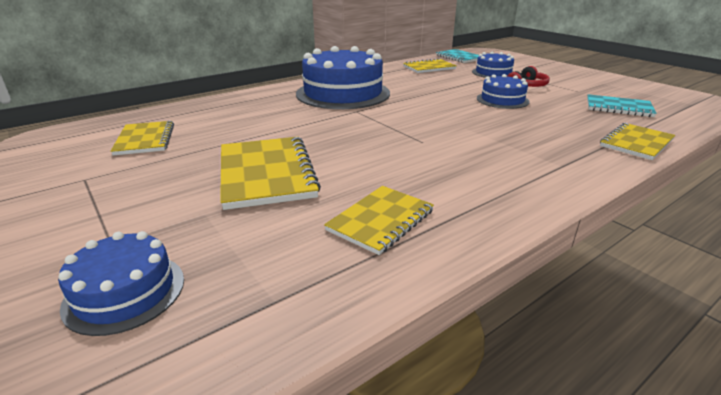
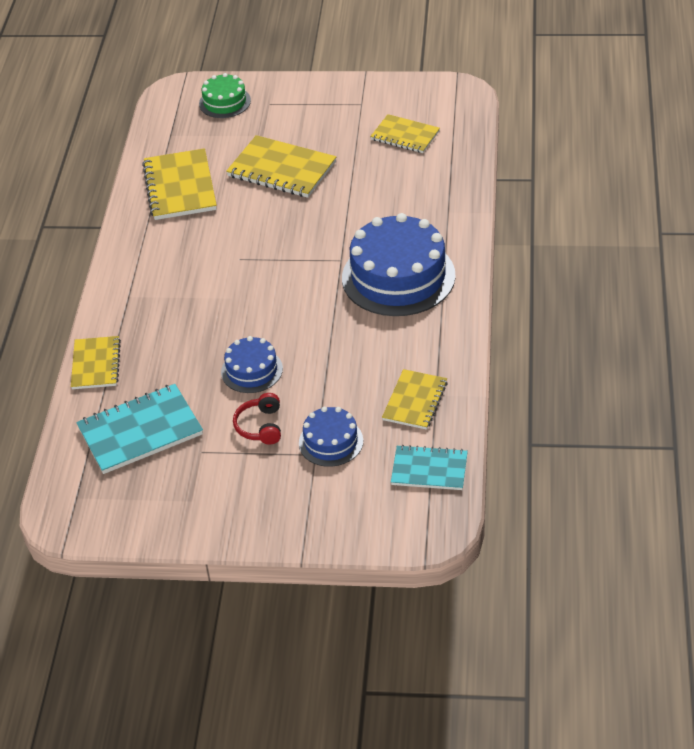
camera: 135 degrees right, 15 degrees up
blue cake [58,231,184,336] -> green cake [199,73,251,118]
yellow notebook [324,186,434,255] -> yellow notebook [142,148,217,220], size x1.55
turquoise notebook [587,94,657,117] -> turquoise notebook [76,384,203,474], size x1.55

